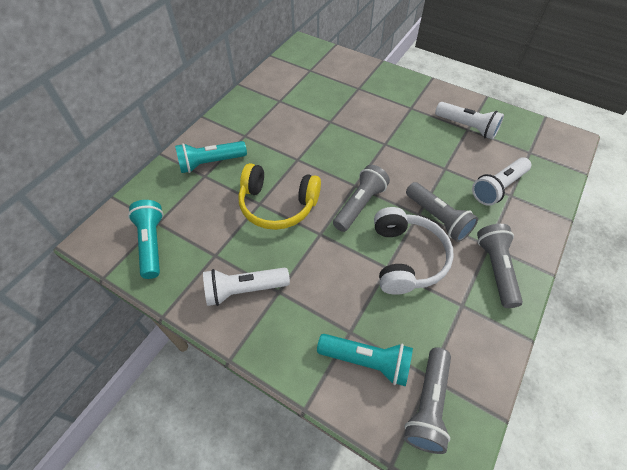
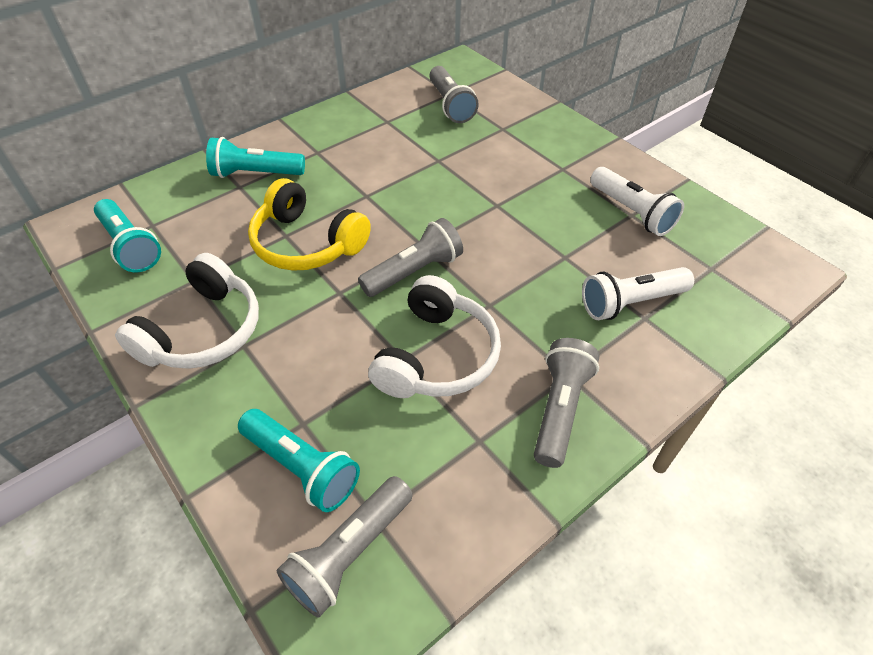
camera: 20 degrees right, 5 degrees down
turquoise flashlight [128,200,163,279] -> turquoise flashlight turned 135 degrees clockwise [94,199,161,272]
white flashlight [203,267,290,306] -> white headphones [115,253,259,369]
grey flashlight [406,182,478,242] -> grey flashlight moved to [429,66,479,123]

